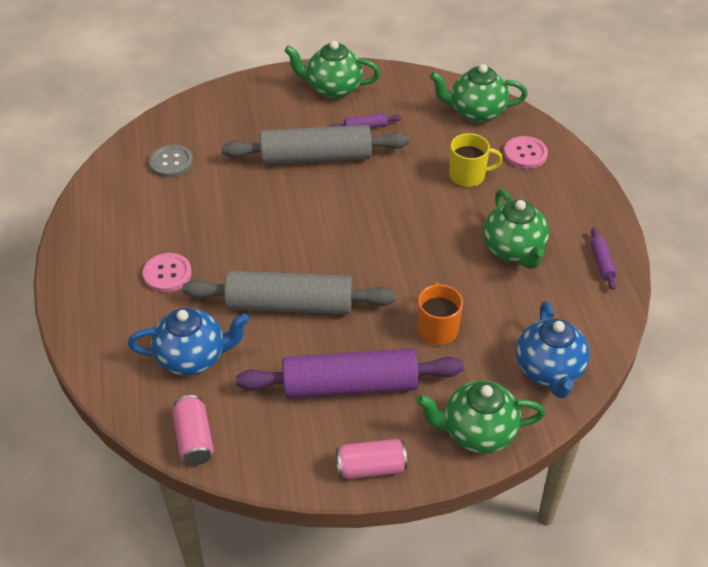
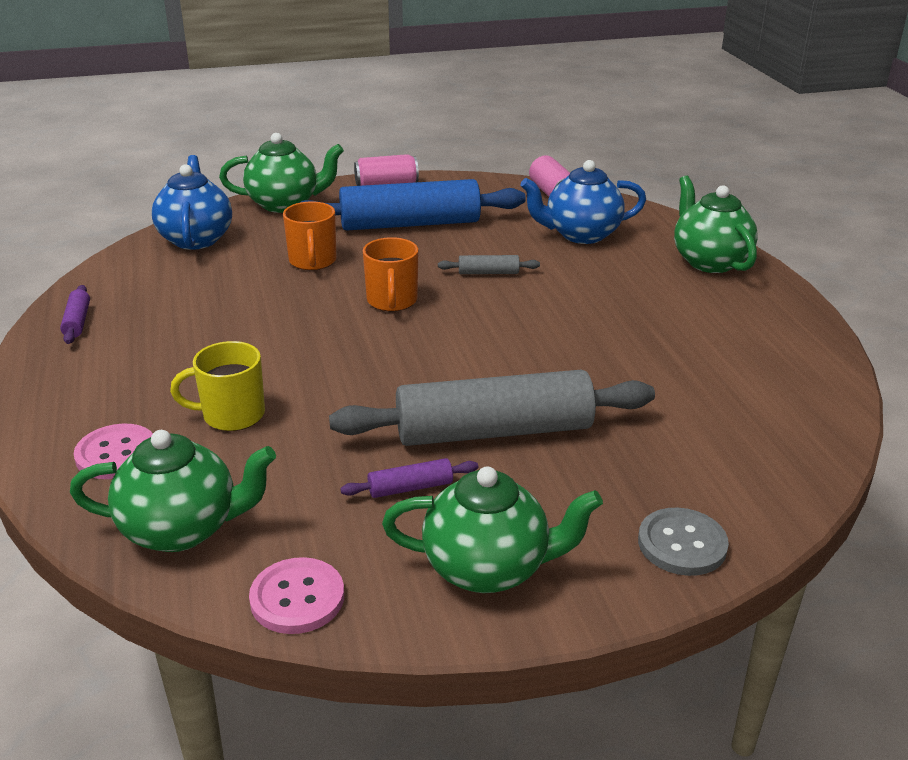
camera: 175 degrees right, 15 degrees down
pink button [143,253,192,292] -> pink button moved to [249,557,344,634]
grey button [149,144,193,178] -> grey button moved to [638,508,729,576]
grey rolling pin [182,271,396,315] -> grey rolling pin [438,255,540,274], size x0.40
purple rolling pin [236,349,464,398] -> blue rolling pin [299,179,526,231]
green teapot [483,189,549,269] -> green teapot moved to [674,176,758,273]
none -> orange mug [363,237,419,311]

